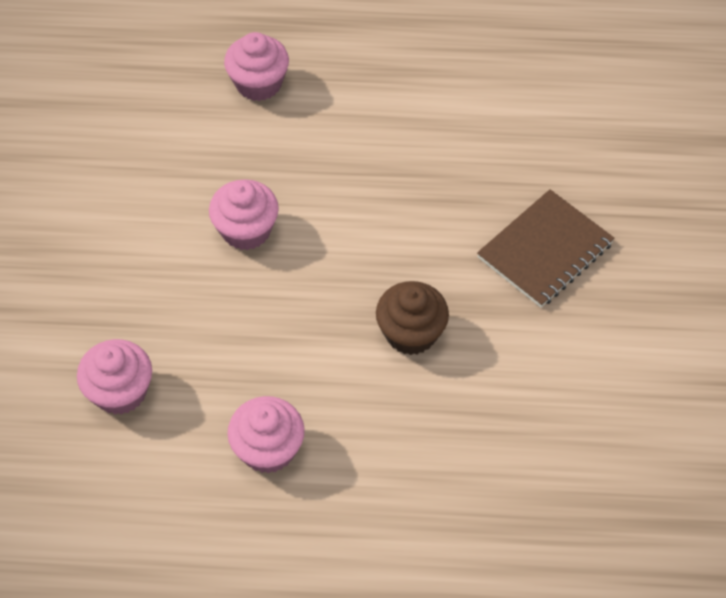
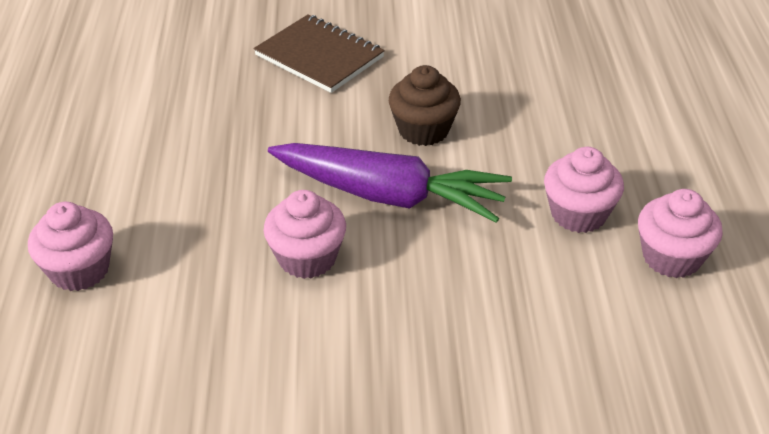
camera: 95 degrees left, 15 degrees down
pink cupcake [77,339,152,415] -> pink cupcake moved to [638,189,723,278]
none -> purple carrot [268,143,512,223]

